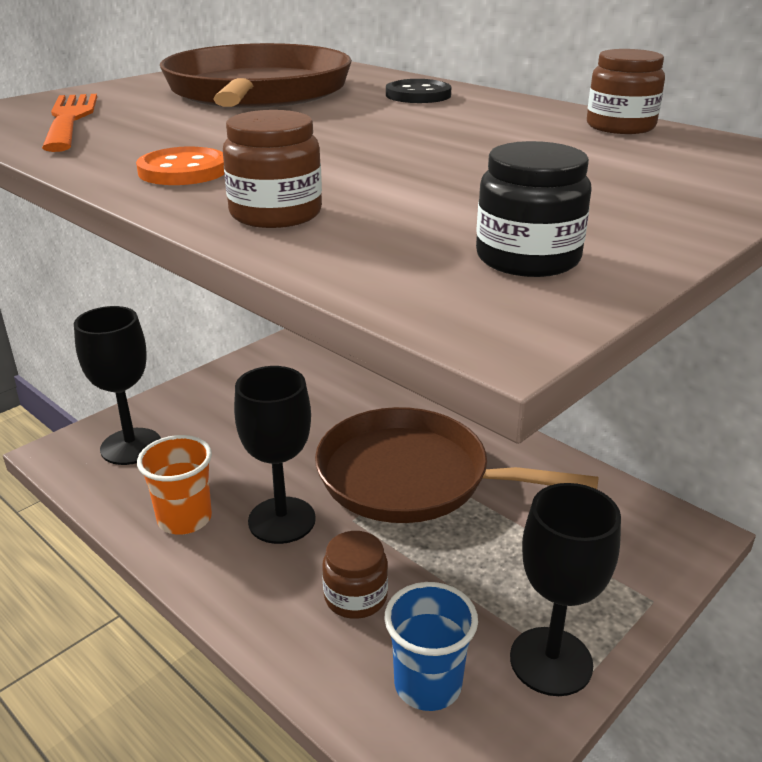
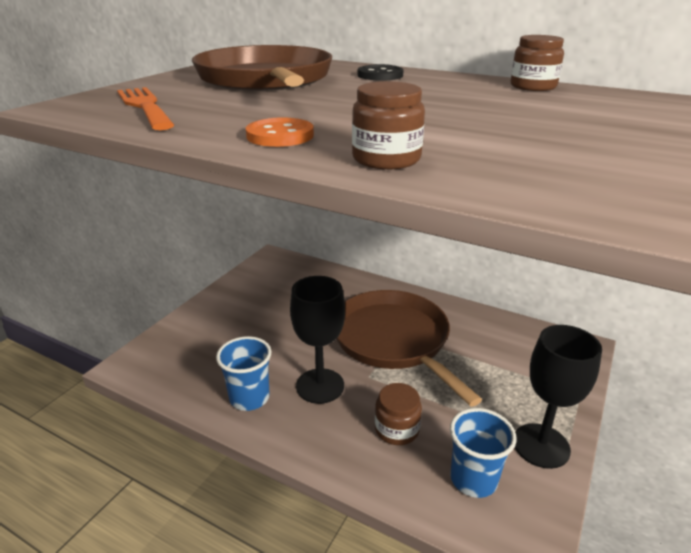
camera: 15 degrees left, 0 degrees up
black goblet [74,306,161,465] -> none
orange cup [137,435,212,535] -> blue cup [216,336,271,411]
brown pan [315,407,598,523] -> brown pan turned 60 degrees clockwise [337,290,482,407]
black jar [476,141,592,277] -> none

